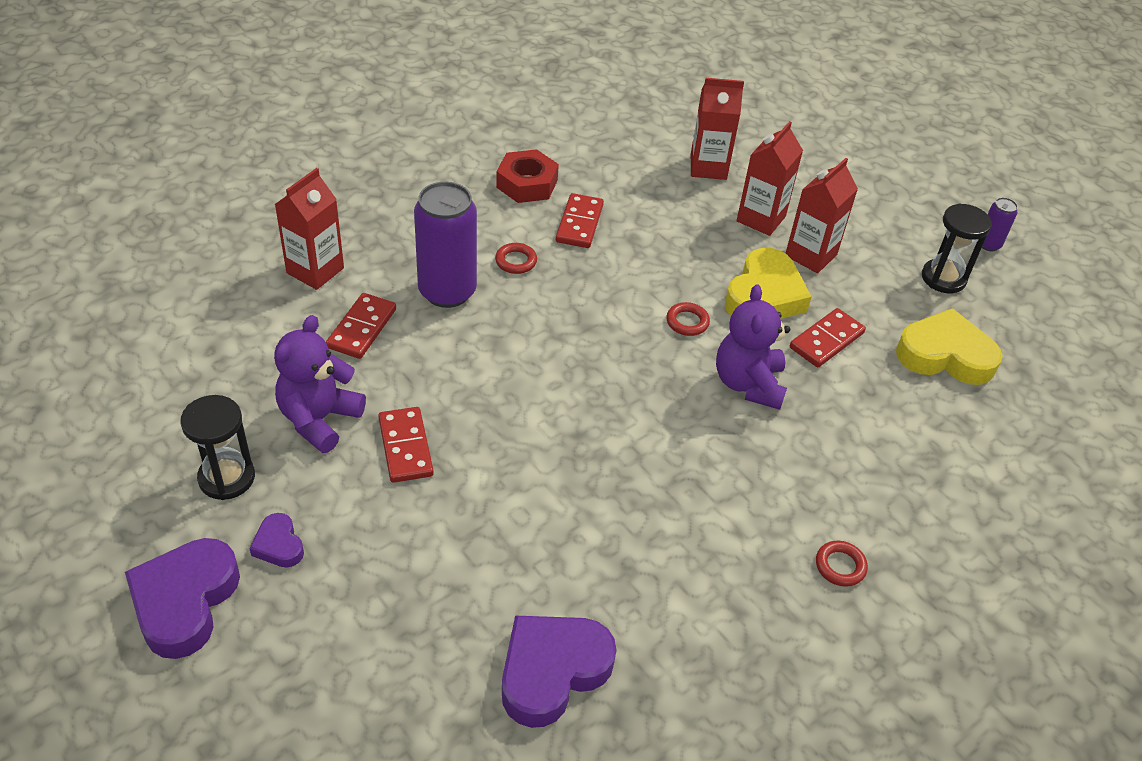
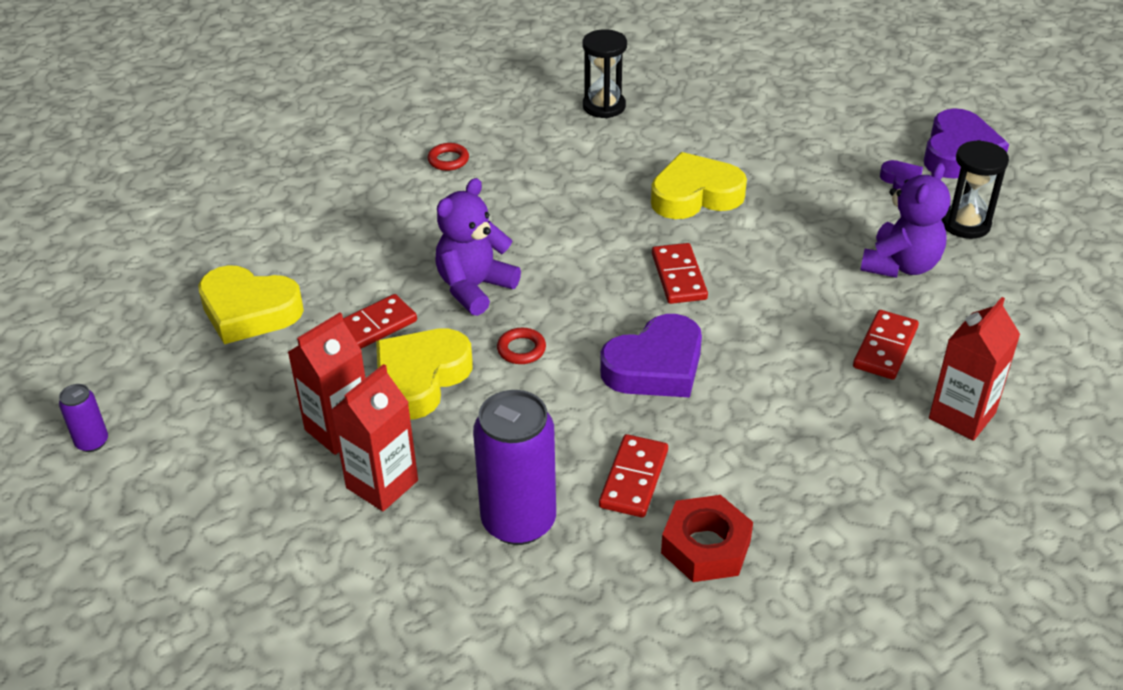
camera: 170 degrees left, 5 degrees down
red domino [378,407,434,483] -> red domino moved to [652,243,708,304]
purple can [414,182,477,308] -> purple can moved to [473,390,556,545]
red ring [495,243,537,274] -> none
purple heart [502,616,617,728] -> purple heart moved to [600,314,702,397]
red carton [691,78,744,180] -> none
purple teddy bear [716,284,790,410] -> purple teddy bear turned 150 degrees counterclockwise [435,178,521,316]
black hourglass [922,204,992,293] -> black hourglass moved to [582,29,627,118]
none -> yellow heart [651,152,747,219]

